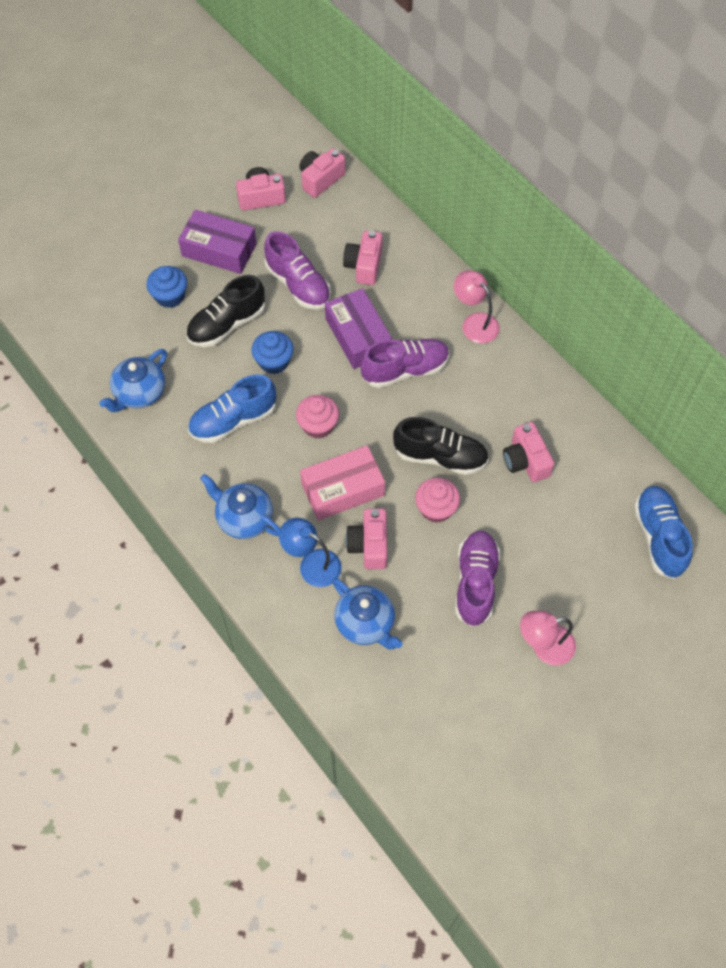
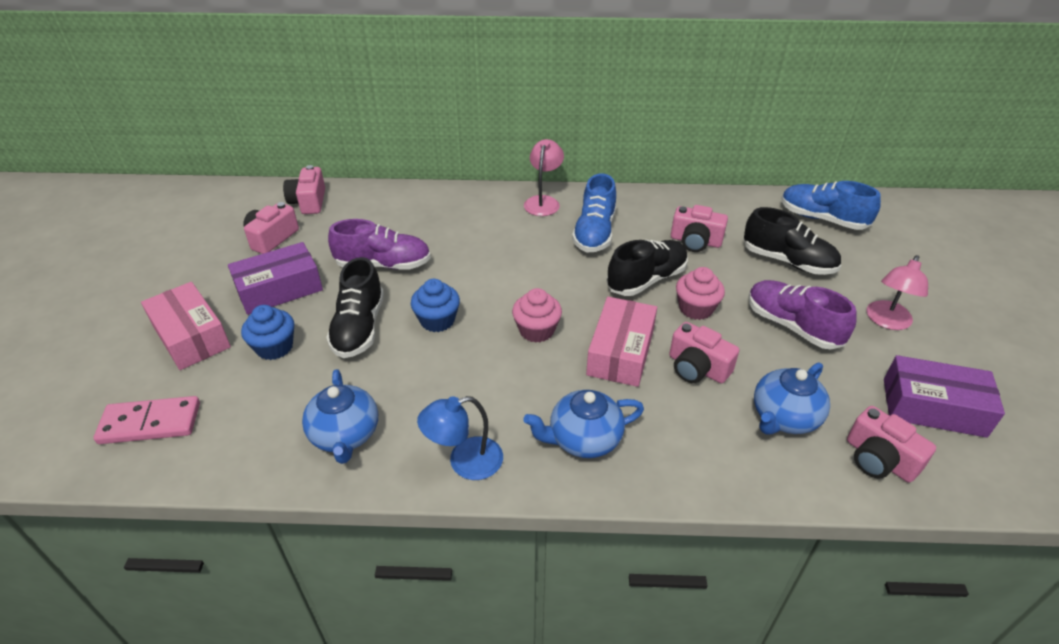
camera: 50 degrees left, 20 degrees down
blue shoe [188,374,276,443] -> blue shoe moved to [572,174,616,253]
blue lamp [279,518,342,587] -> blue lamp moved to [417,396,503,480]
purple box [325,288,392,369] -> purple box moved to [884,355,1005,438]
blue teapot [332,578,403,649] -> blue teapot turned 135 degrees clockwise [754,363,830,434]
pink camera [343,231,383,285] -> pink camera moved to [847,406,936,483]
purple shoe [360,339,449,388] -> none
pink lamp [454,270,500,343] -> pink lamp turned 105 degrees clockwise [524,139,564,216]
none -> pink domino [94,396,200,444]
none -> pink box [141,282,231,370]
none -> black shoe [744,207,841,275]

